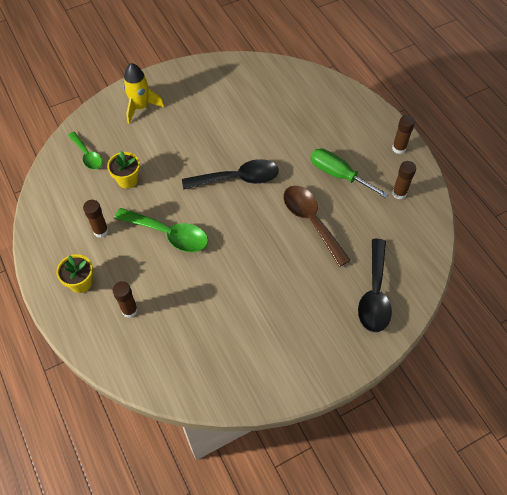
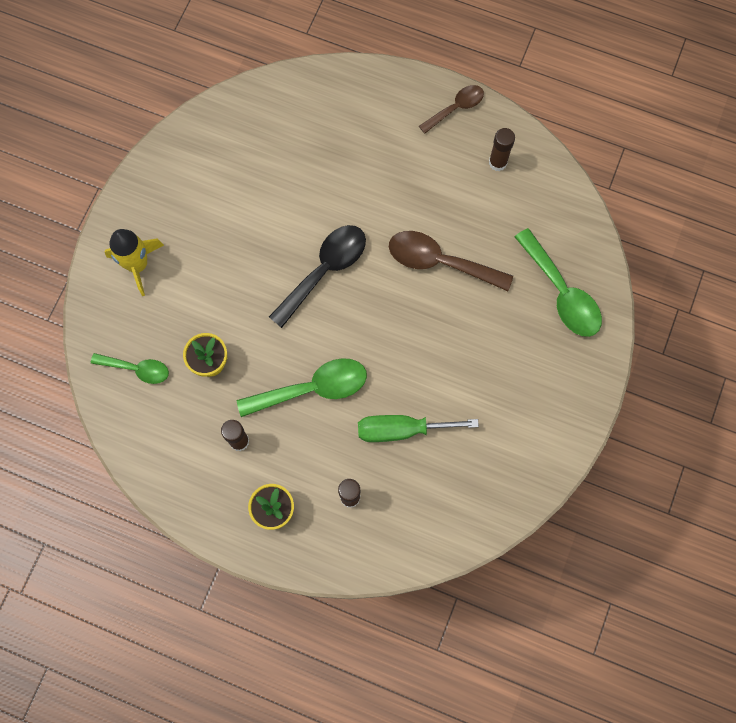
camera: 40 degrees left, 15 degrees up
green screwdriver [311,148,389,198] -> green screwdriver moved to [358,415,479,442]
black spoon [358,239,392,332] -> green spoon [515,228,602,337]
brown glue stick [392,115,415,154] -> brown spoon [419,85,484,134]

